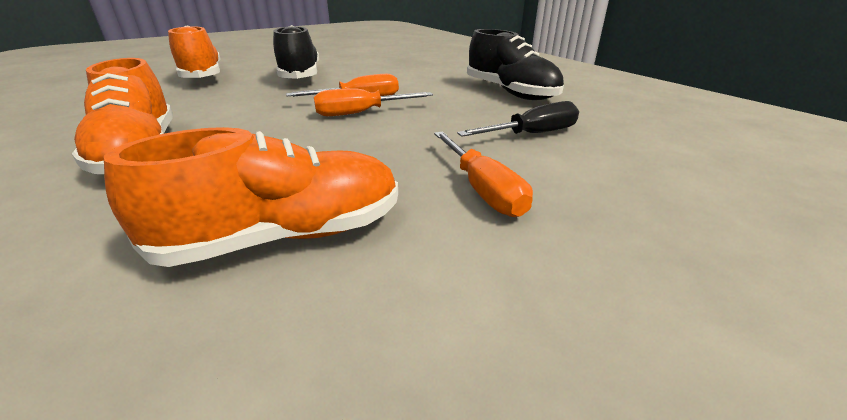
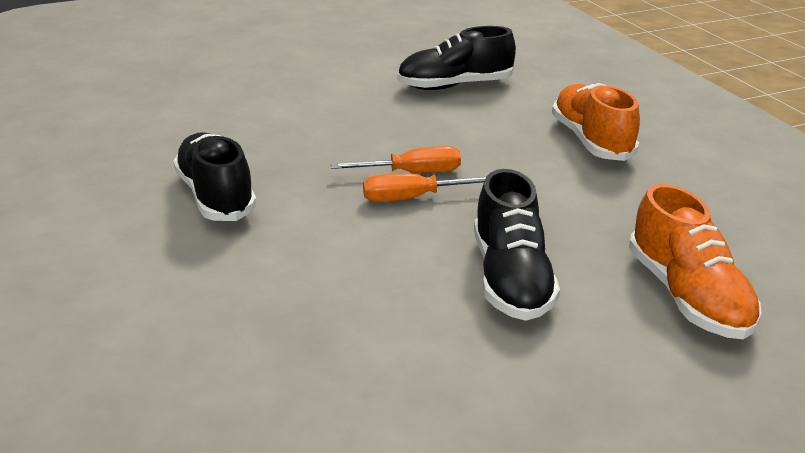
camera: 170 degrees left, 0 degrees up
orange shoe [104,127,398,267] -> black shoe [397,26,516,90]
orange screwdriver [434,131,533,217] -> none
black screwdriver [457,101,579,137] -> none

